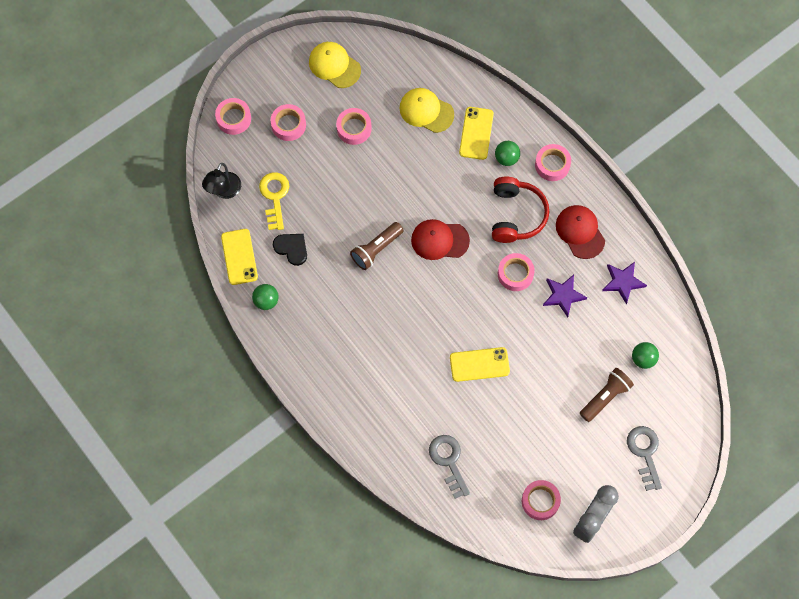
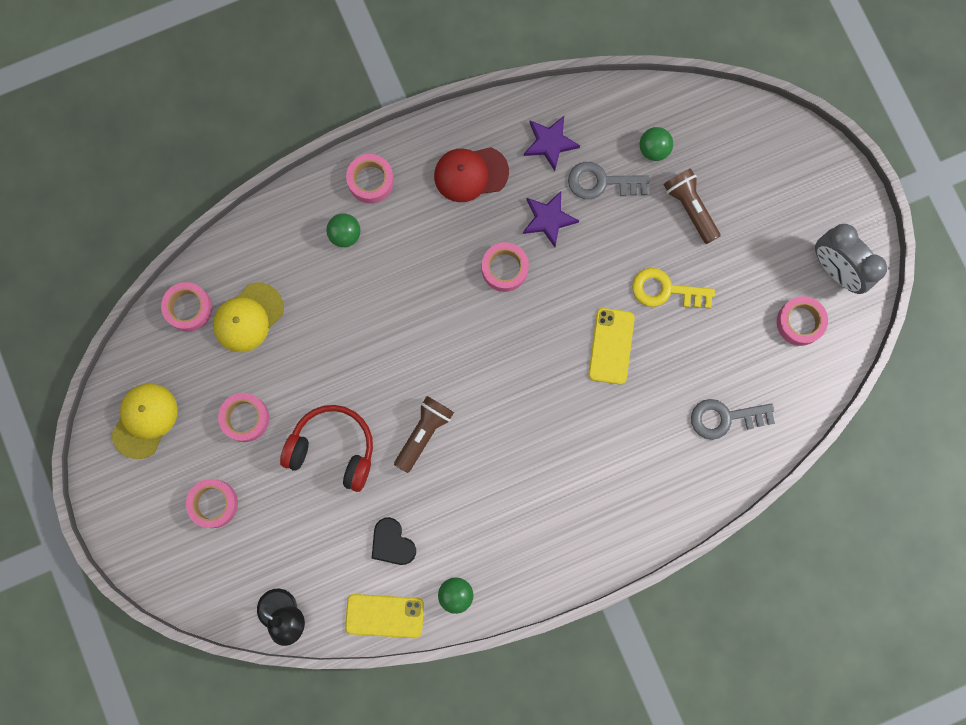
camera: 75 degrees left, 10 degrees up
pink tape [215,98,251,135] -> pink tape moved to [161,282,212,332]
yellow key [259,172,289,230] -> yellow key moved to [632,268,715,309]
black heart [273,234,307,266] -> black heart turned 90 degrees counterclockwise [372,517,416,565]
yellow cap [309,42,361,88] -> yellow cap turned 150 degrees clockwise [111,384,178,459]
brown flashlight [350,222,404,270] -> brown flashlight turned 120 degrees counterclockwise [394,396,454,473]
red cap [411,219,470,260] -> none
yellow phone [459,107,494,160] -> none
red headphones [492,177,549,243] -> red headphones moved to [280,405,373,492]
grey key [627,426,662,491] -> grey key moved to [568,162,650,199]

